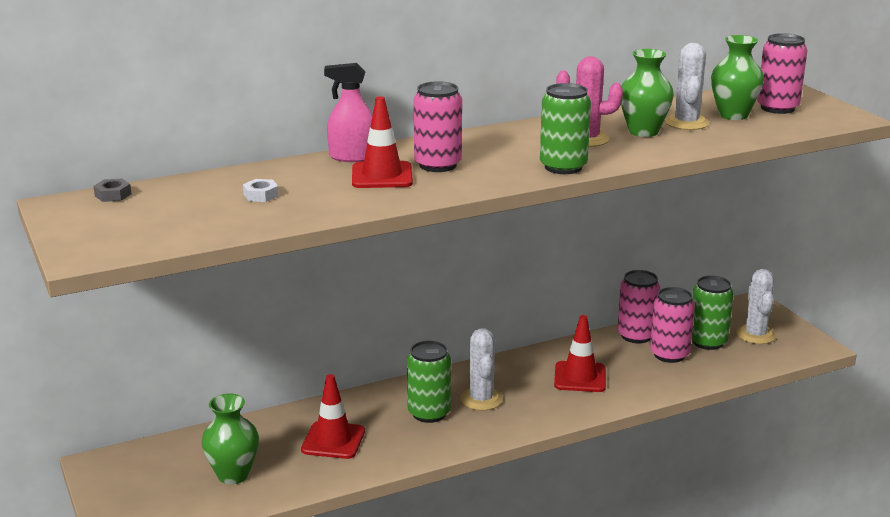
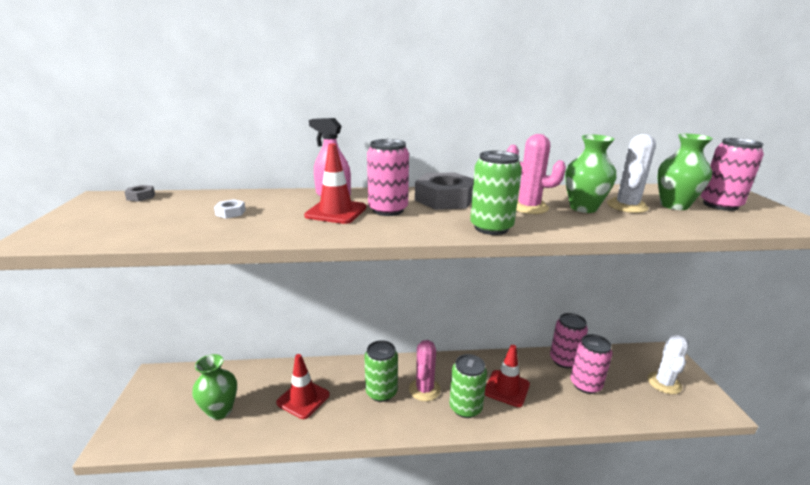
camera: 20 degrees right, 0 degrees up
white cactus [460,328,503,411] -> pink cactus [409,340,441,401]
green can [692,276,734,350] -> green can moved to [450,354,487,418]
none -> grey nut [415,172,474,210]

